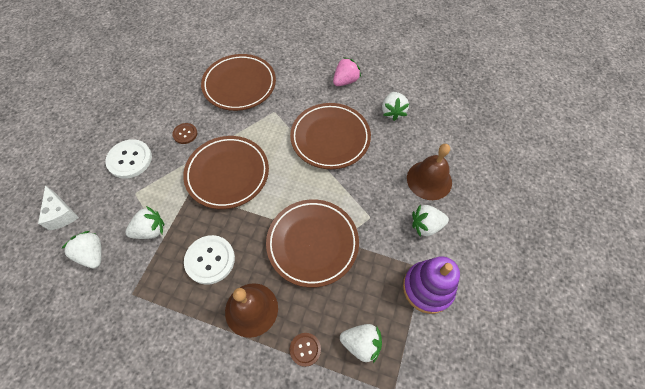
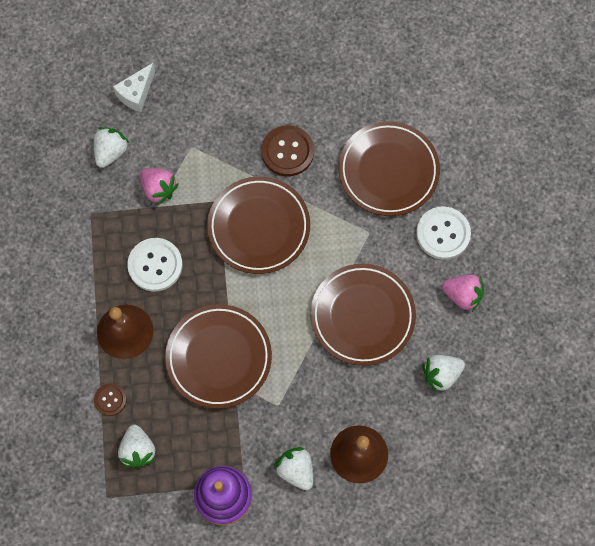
camera: 65 degrees right, 10 degrees up
white button [106,139,152,179] -> white button moved to [416,207,471,260]
white strawberry [125,206,164,239] -> pink strawberry [140,168,179,205]
brown button [172,123,197,144] -> brown button [261,125,314,176], size x1.74

